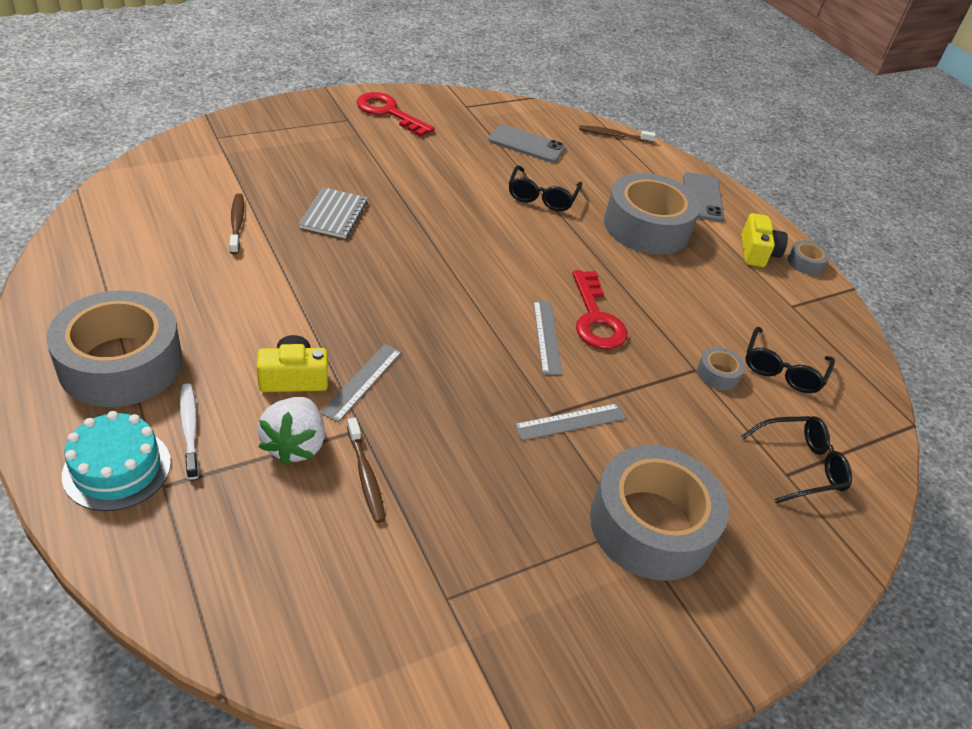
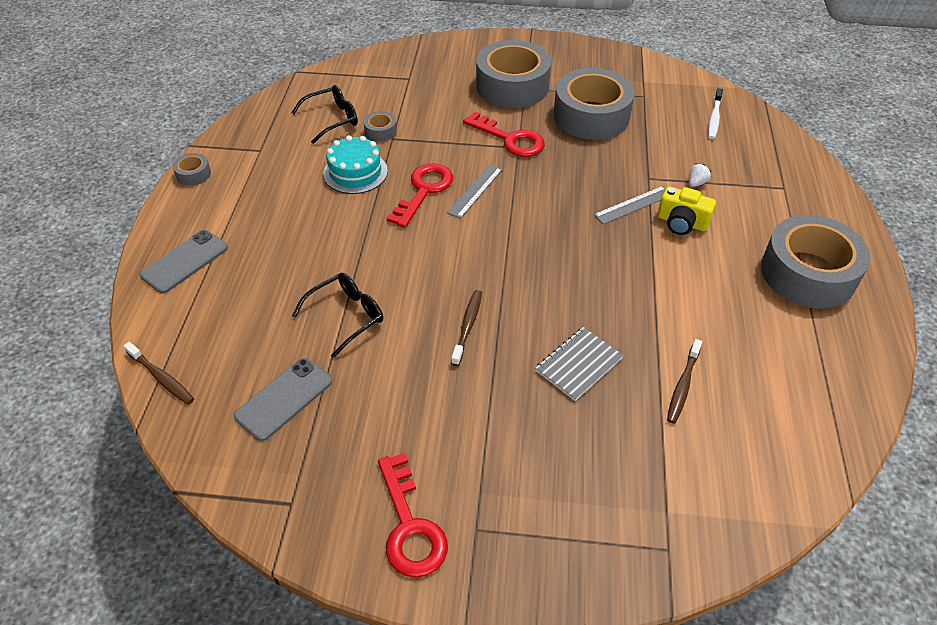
camera: 140 degrees left, 5 degrees up
turquoise cake [62,411,171,511] -> turquoise cake moved to [323,135,388,194]
white toothbrush [180,383,199,480] -> white toothbrush moved to [708,88,723,139]
white strawberry [258,397,325,465] -> white strawberry [689,164,711,187], size x0.49
brown toothbrush [347,418,386,523] -> brown toothbrush moved to [451,290,482,366]
grey phone [489,124,566,163] -> grey phone turned 75 degrees clockwise [234,358,332,441]
grey ruler [514,403,626,441] -> red key [463,112,545,157]
grey tape [604,173,700,255] -> grey tape moved to [554,68,635,140]
yellow camera [741,213,788,267] -> none
black glasses [741,416,852,503] -> none

